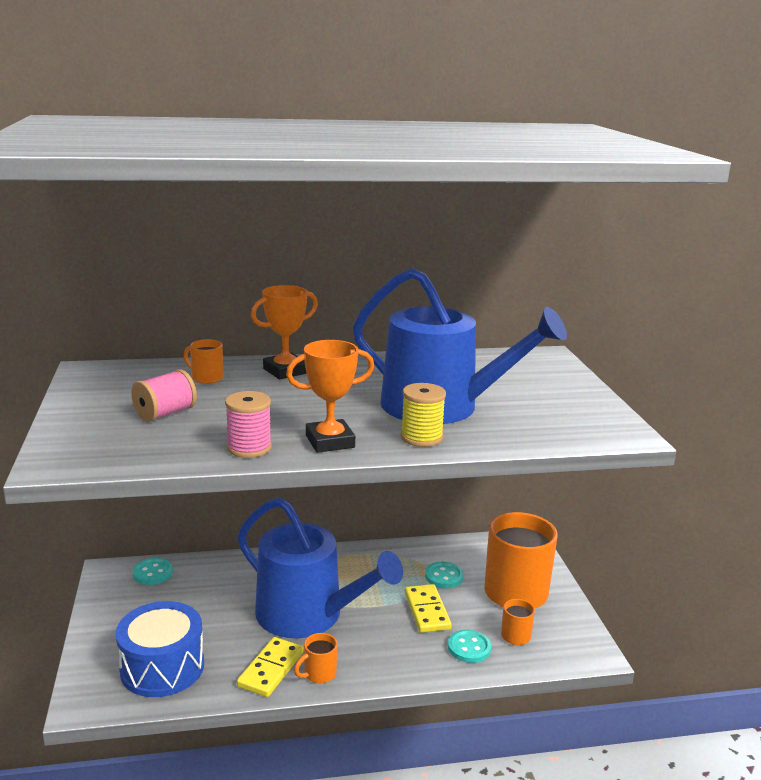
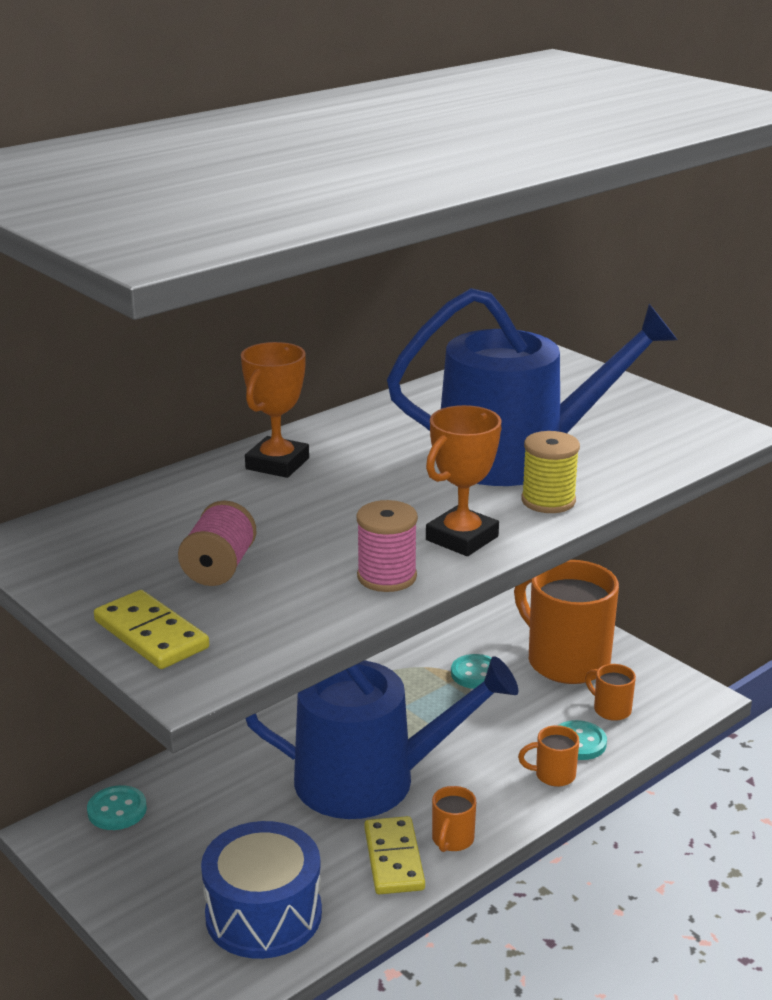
camera: 30 degrees left, 5 degrees up
orange mug [183,339,223,384] -> orange mug moved to [518,725,579,787]
yellow domino [405,584,452,633] -> yellow domino moved to [94,590,209,669]

